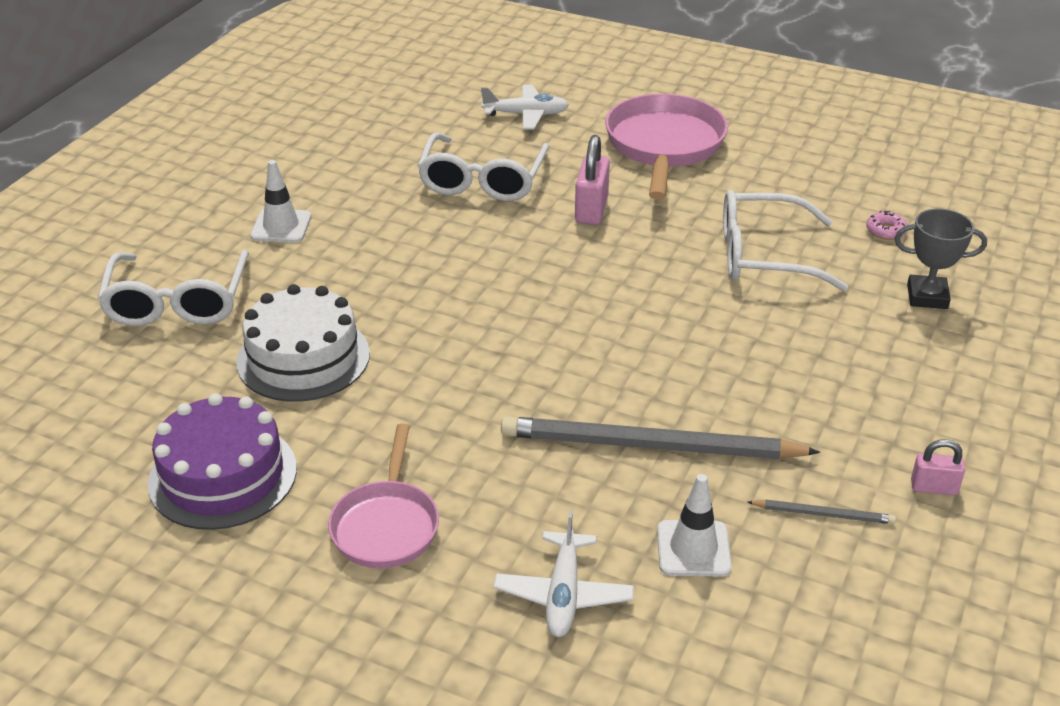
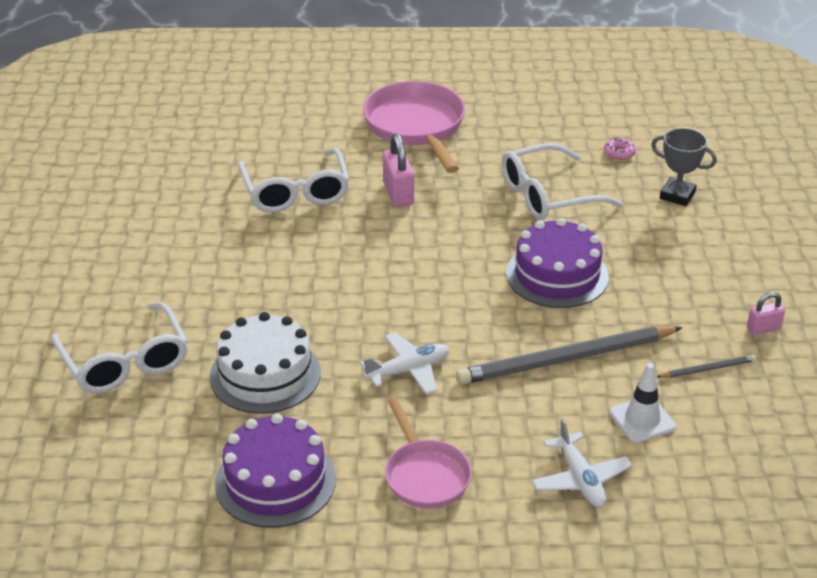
camera: 25 degrees left, 0 degrees up
white traffic cone [250,160,311,243] -> none
white plane [481,85,569,130] -> white plane moved to [360,332,450,394]
grey trophy [894,208,987,309] -> grey trophy turned 45 degrees clockwise [651,128,717,206]
none -> purple cake [506,218,609,308]

